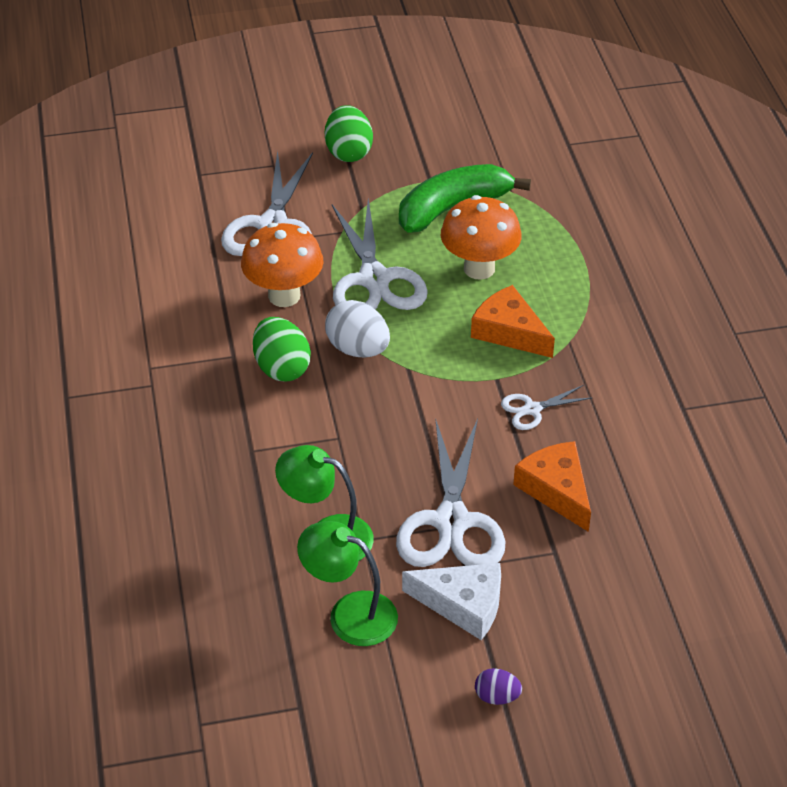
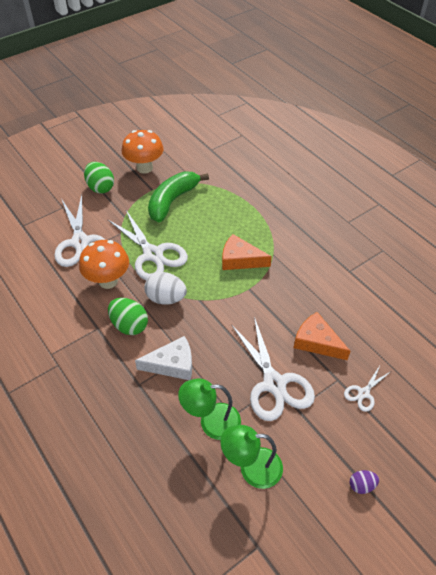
camera: 25 degrees left, 5 degrees up
white cheese [402,563,501,640] -> white cheese moved to [135,336,192,380]
orange mushroom [441,195,522,280] -> orange mushroom moved to [121,130,164,174]
white scissors [501,385,592,430] -> white scissors moved to [344,366,390,412]

